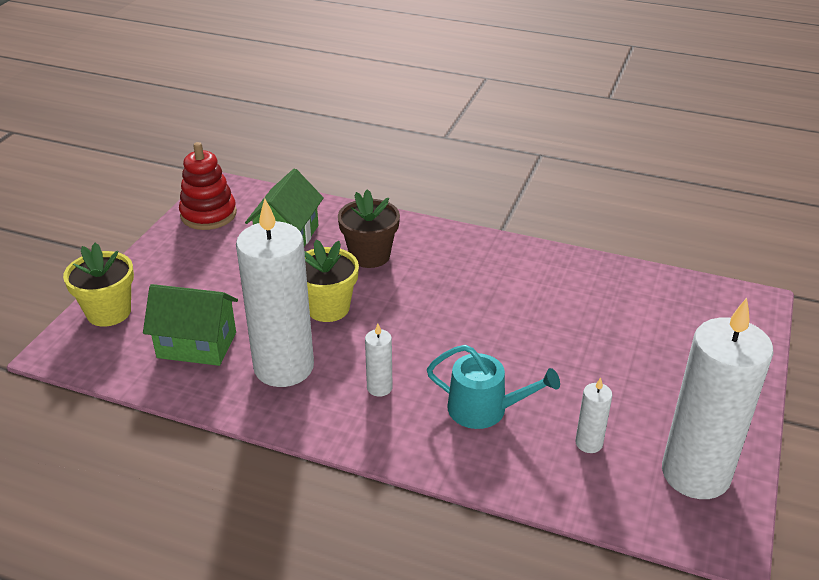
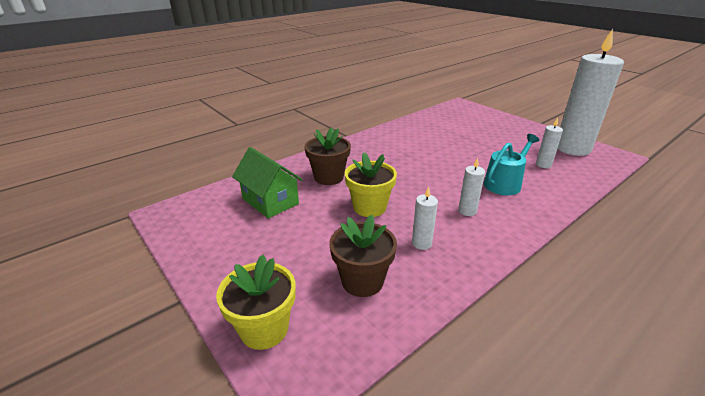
camera: 60 degrees left, 5 degrees down
green house [143,284,238,366] -> brown flower pot [329,215,397,297]
red stacking toy [179,142,237,230] -> none
white candle [236,198,314,387] -> white candle [412,187,438,250], size x0.42

